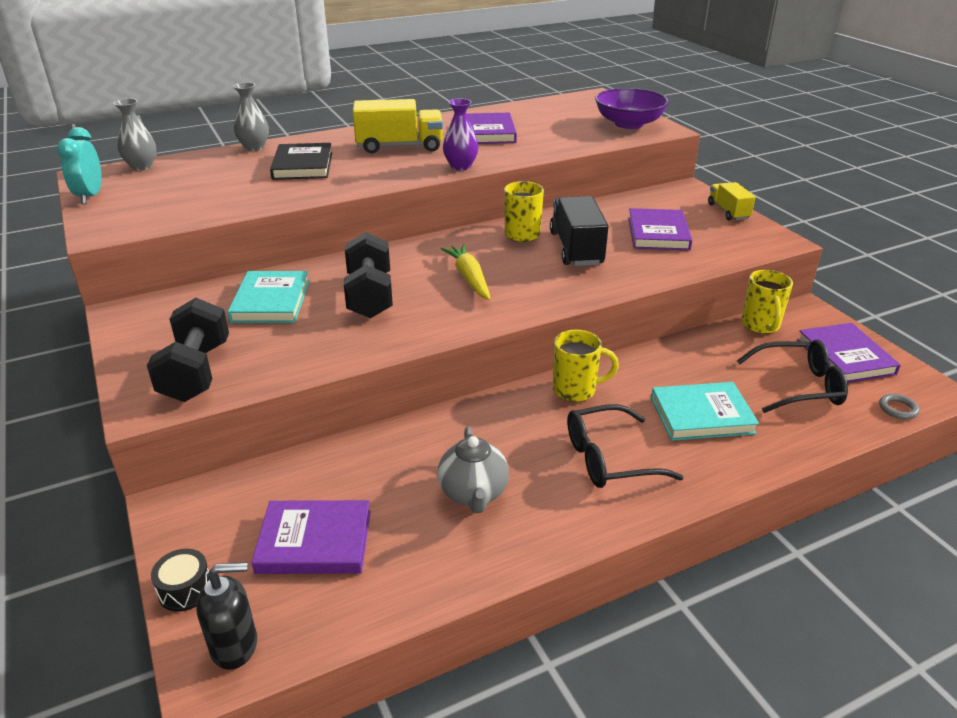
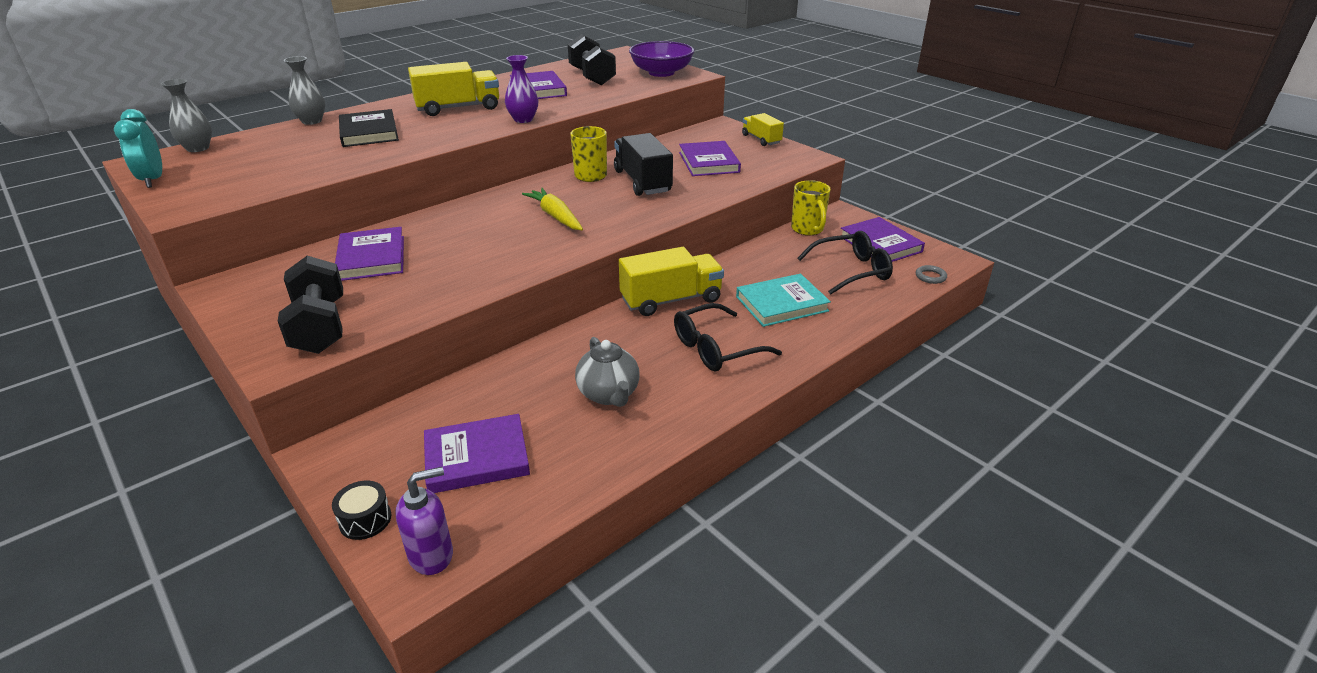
camera: 15 degrees left, 0 degrees up
black soap dispenser [196,562,257,670] -> purple soap dispenser [395,467,453,575]
turquoise book [227,271,310,323] -> purple book [335,227,404,281]
black dumbbell [344,232,393,318] -> black dumbbell moved to [568,34,616,85]
yellow mug [553,330,619,402] -> yellow truck [619,247,724,316]

